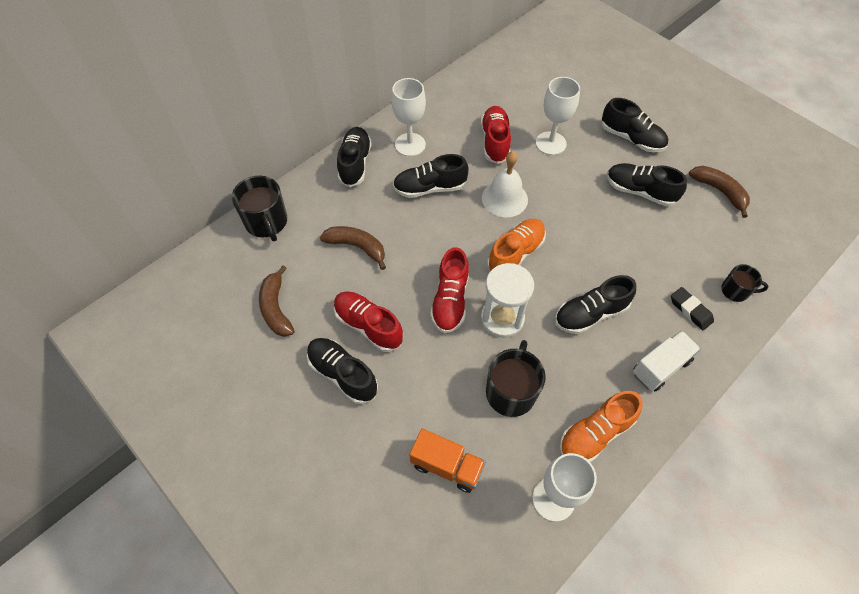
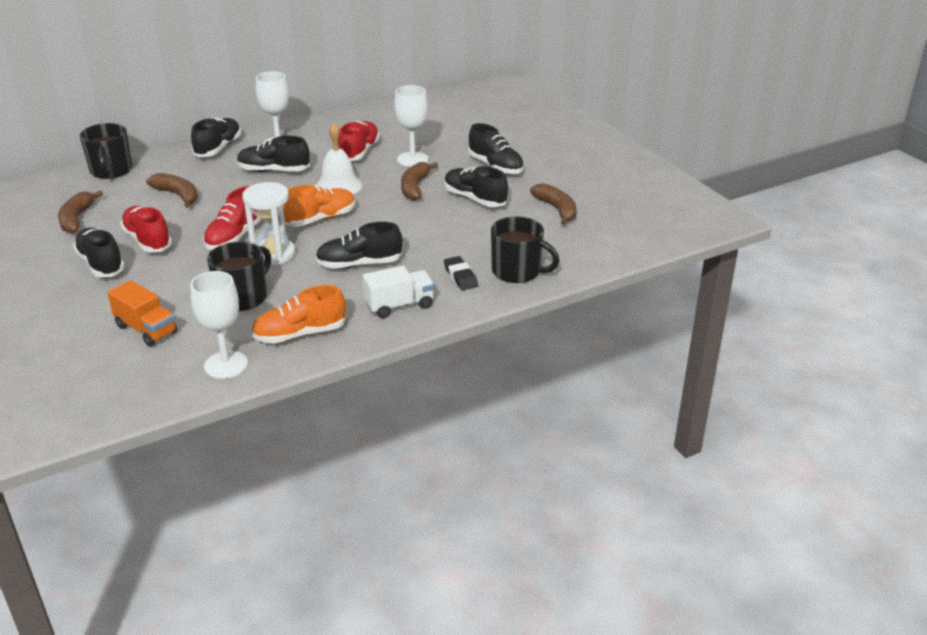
camera: 15 degrees right, 25 degrees down
black mug [721,264,768,302] -> black mug [491,216,560,283], size x1.69
none -> brown banana [401,162,438,201]

